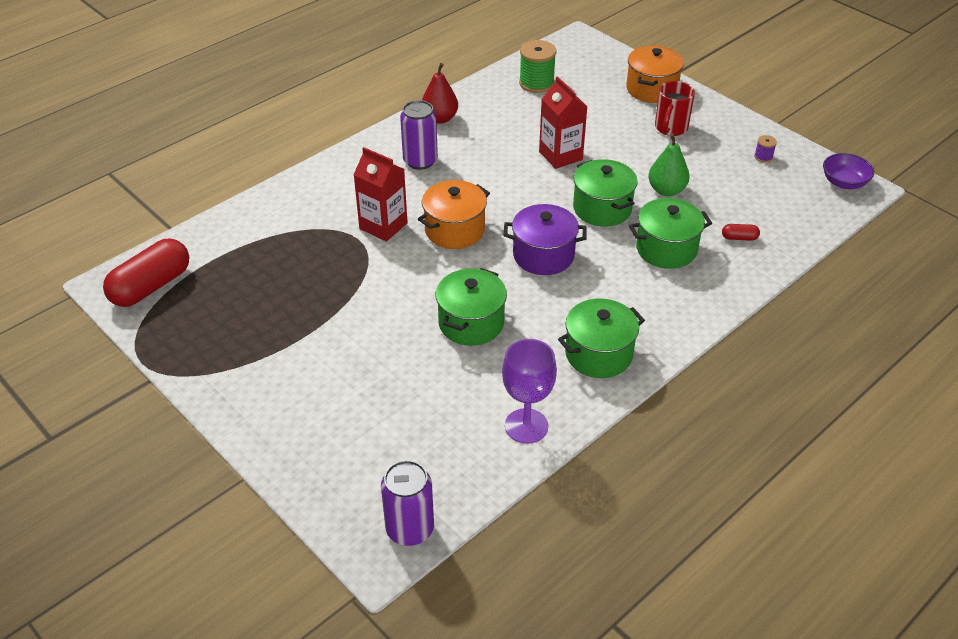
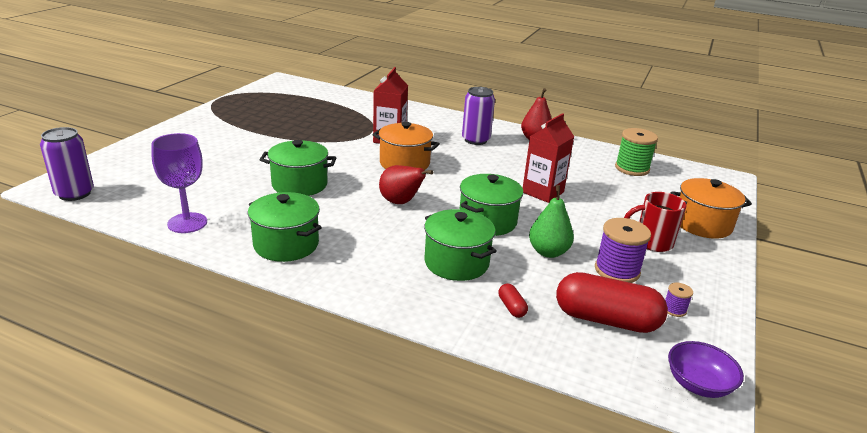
camera: 65 degrees right, 15 degrees down
red capsule [103,239,189,307] -> red capsule moved to [556,272,668,333]
purple pot [504,204,587,275] -> red pear [379,165,433,204]
none -> purple spool [595,218,651,283]

